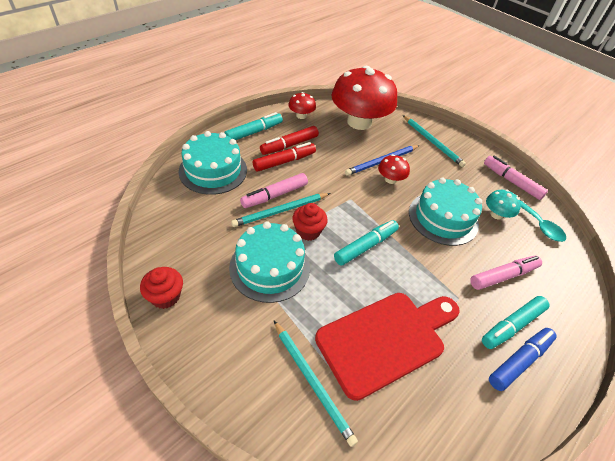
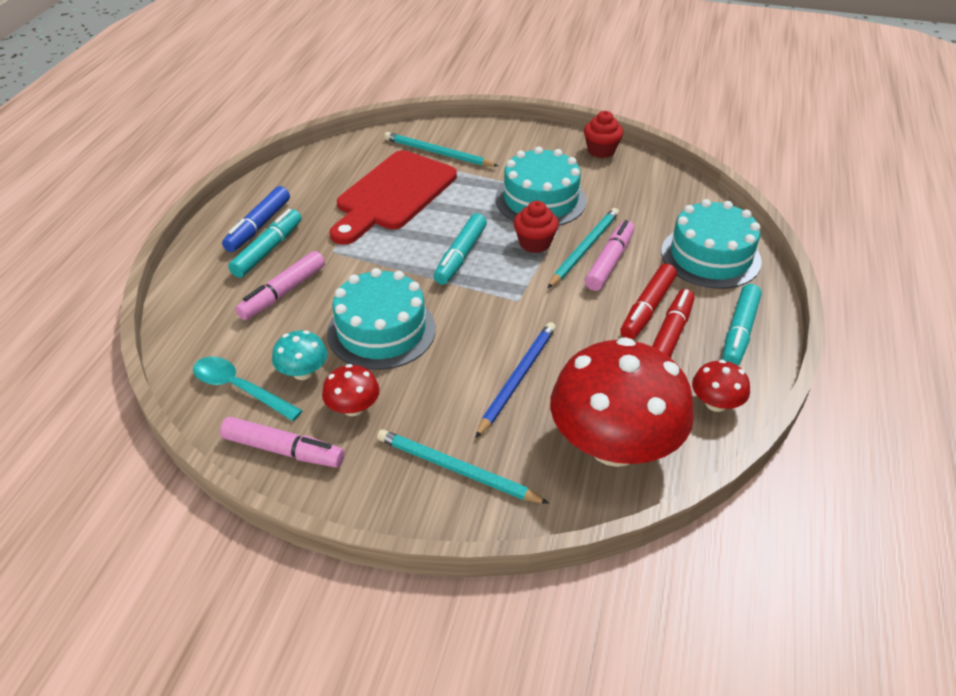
camera: 155 degrees right, 5 degrees down
red mushroom [378,154,410,184] -> red mushroom moved to [322,364,380,416]

